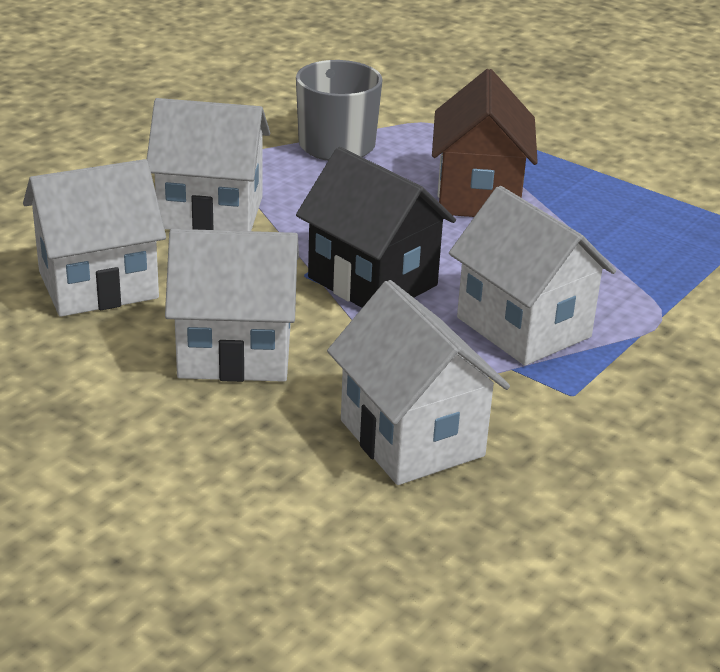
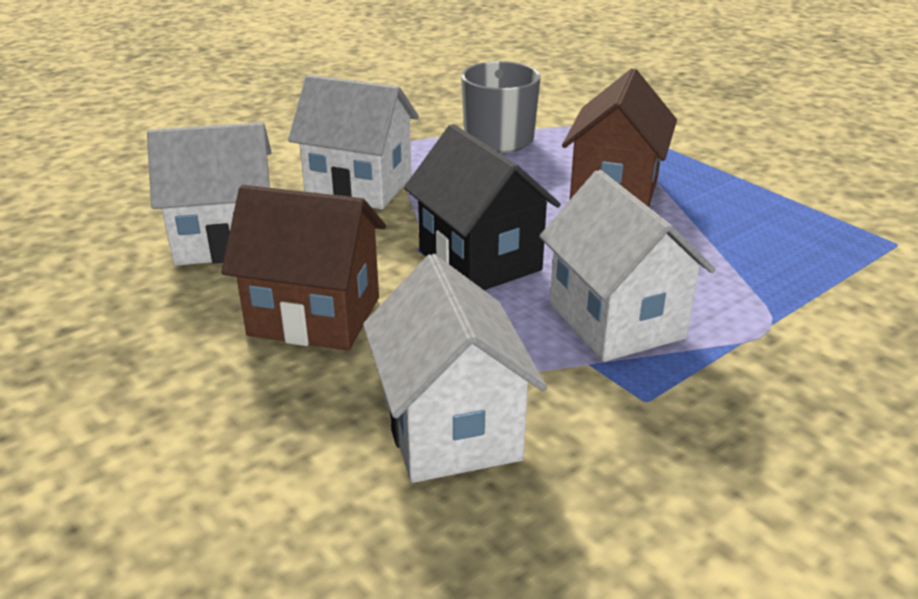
camera: 15 degrees right, 0 degrees up
white house [165,229,299,382] -> brown house [221,185,386,351]

